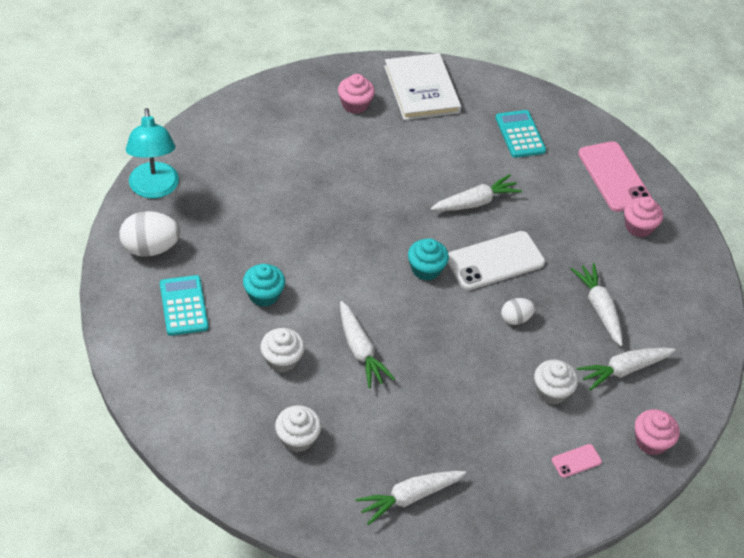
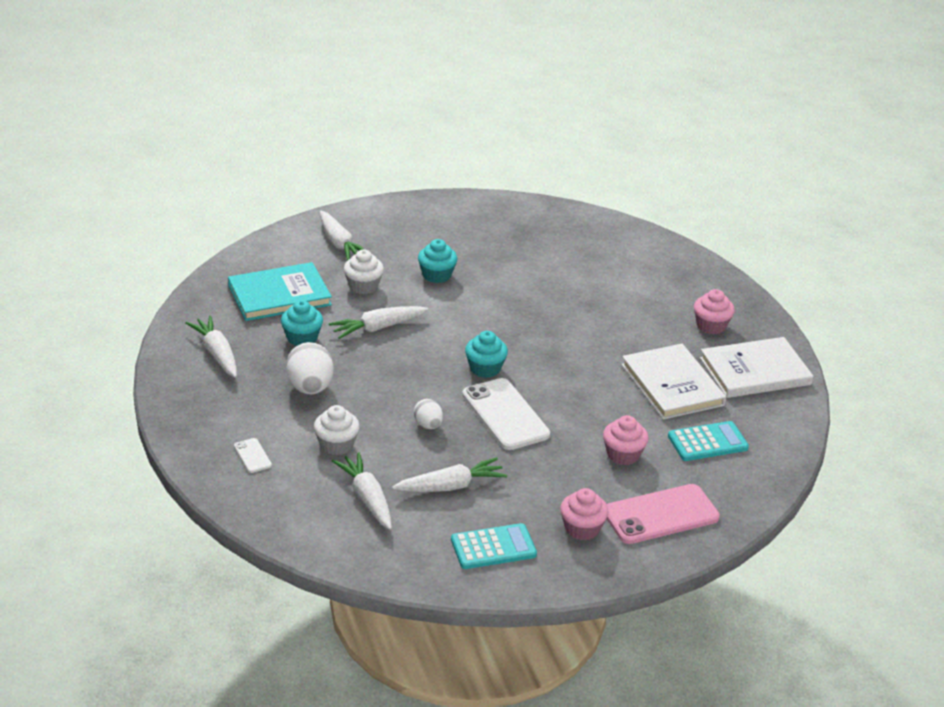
camera: 90 degrees right, 15 degrees down
white egg [119,211,180,257] -> white egg moved to [286,342,334,394]
turquoise lamp [126,108,179,198] -> none
turquoise calculator [160,275,208,336] -> turquoise calculator moved to [451,523,537,569]
white cupcake [275,405,321,452] -> turquoise book [228,262,332,321]
white carrot [431,174,522,211] -> white carrot moved to [320,211,365,261]
pink phone [552,444,602,478] -> white phone [234,438,272,473]
pink cupcake [635,409,680,455] -> pink cupcake moved to [603,415,649,465]
none -> turquoise cupcake [281,300,323,346]
none -> white book [621,344,726,420]

